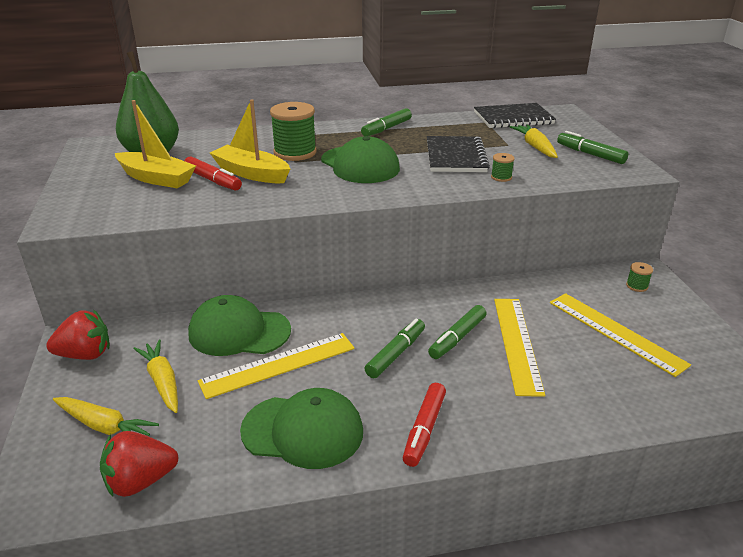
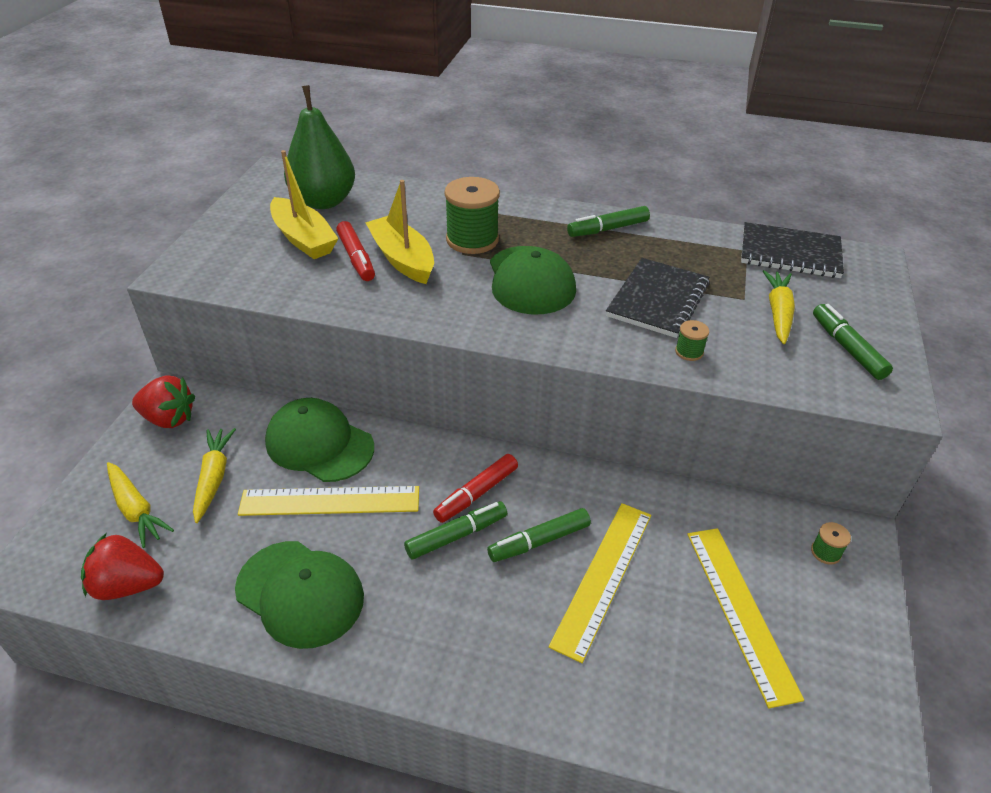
camera: 25 degrees right, 10 degrees up
red marker [403,383,446,467] -> red marker moved to [433,454,518,523]

